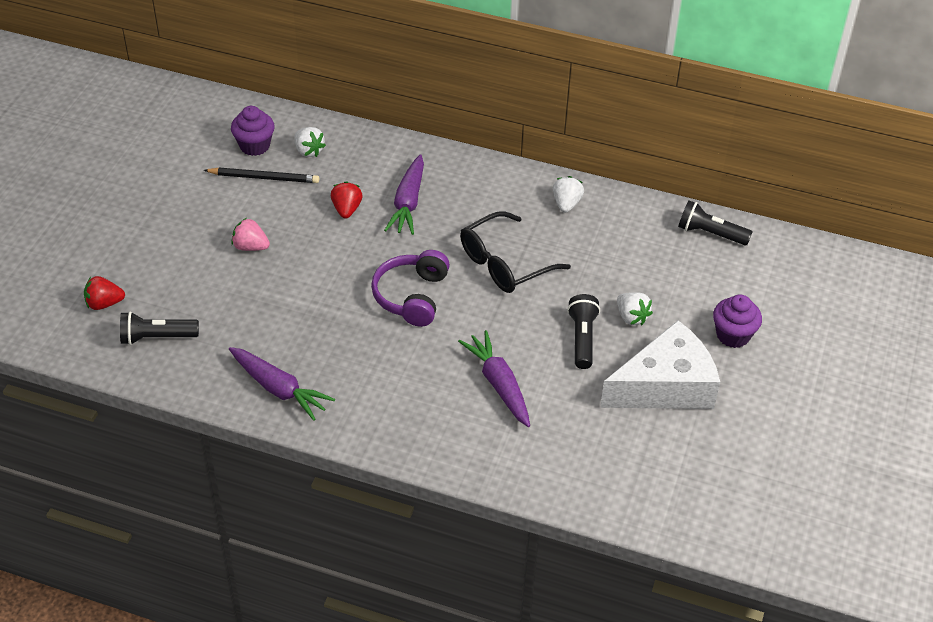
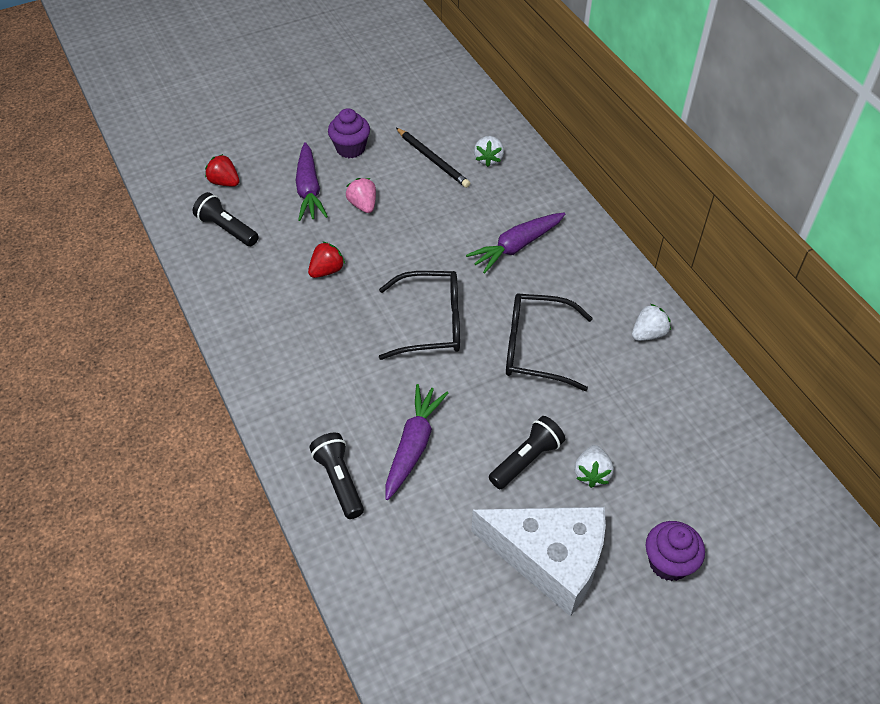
camera: 45 degrees right, 5 degrees up
purple carrot [229,347,335,421] -> purple carrot moved to [296,142,328,221]
purple cupcake [231,106,275,156] -> purple cupcake moved to [328,108,370,158]
red strawberry [331,181,363,219] -> red strawberry moved to [308,241,345,278]
purple headphones [371,250,450,327] -> black glasses [379,271,460,360]
black flashlight [678,200,752,245] -> black flashlight moved to [309,433,364,519]

